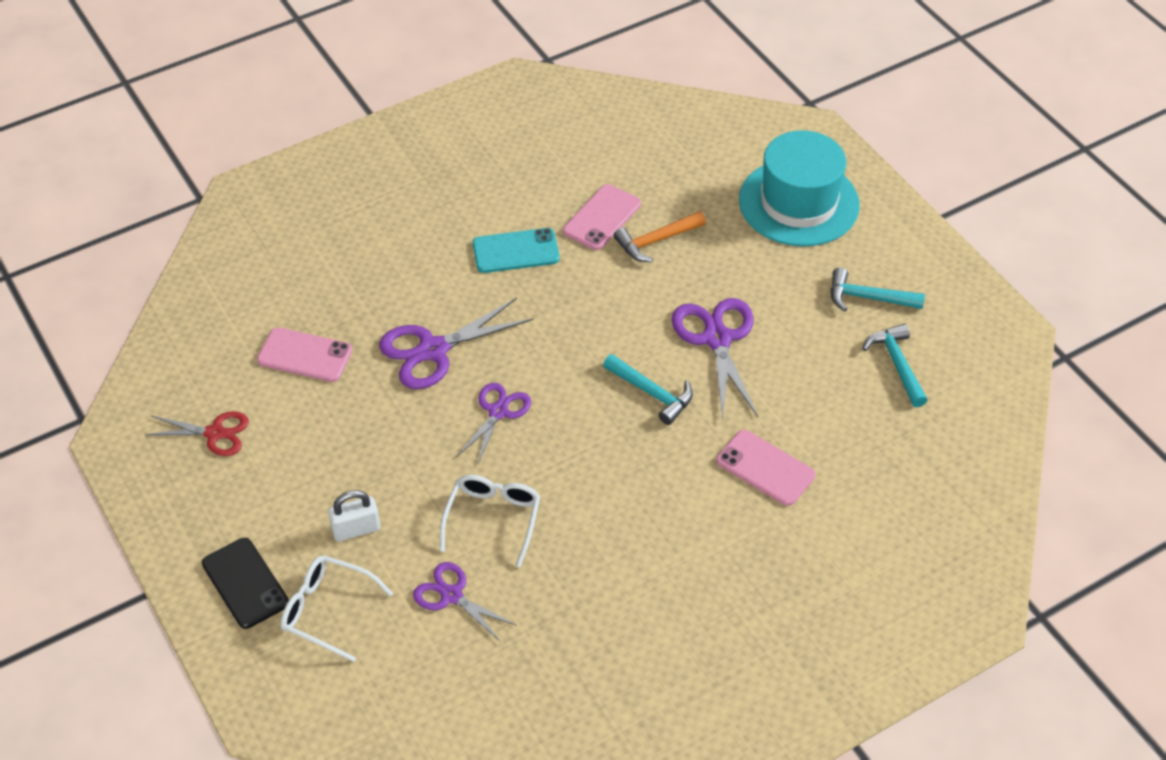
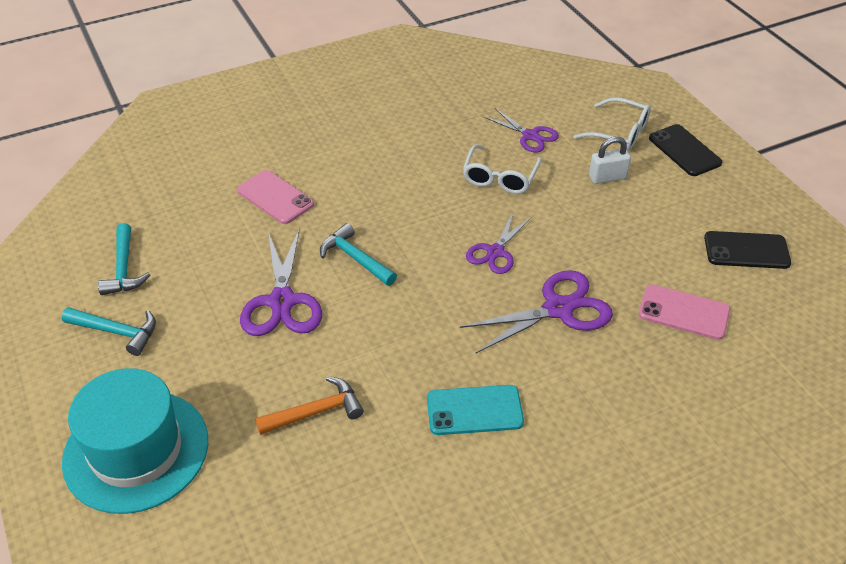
camera: 175 degrees left, 5 degrees down
red scissors [145,411,249,456] -> black phone [704,231,791,269]
pink phone [563,184,641,250] -> none

